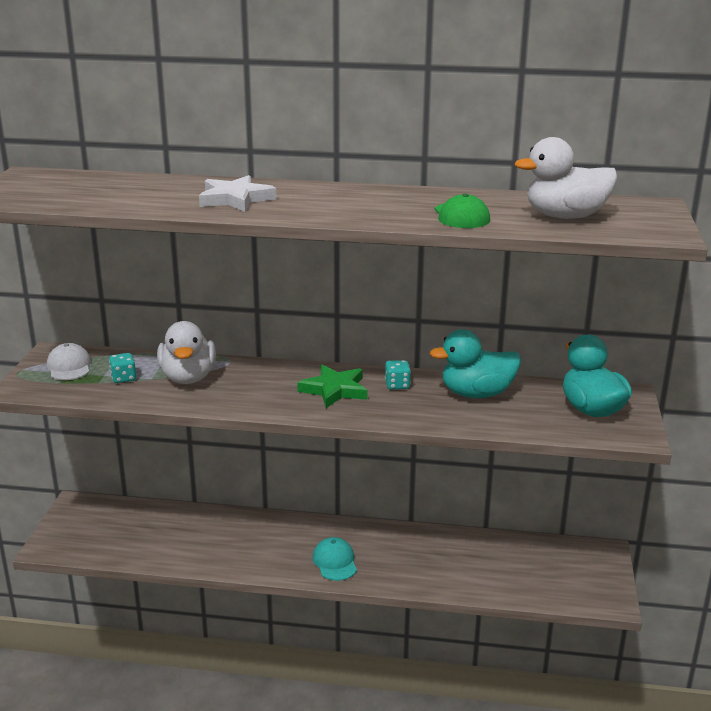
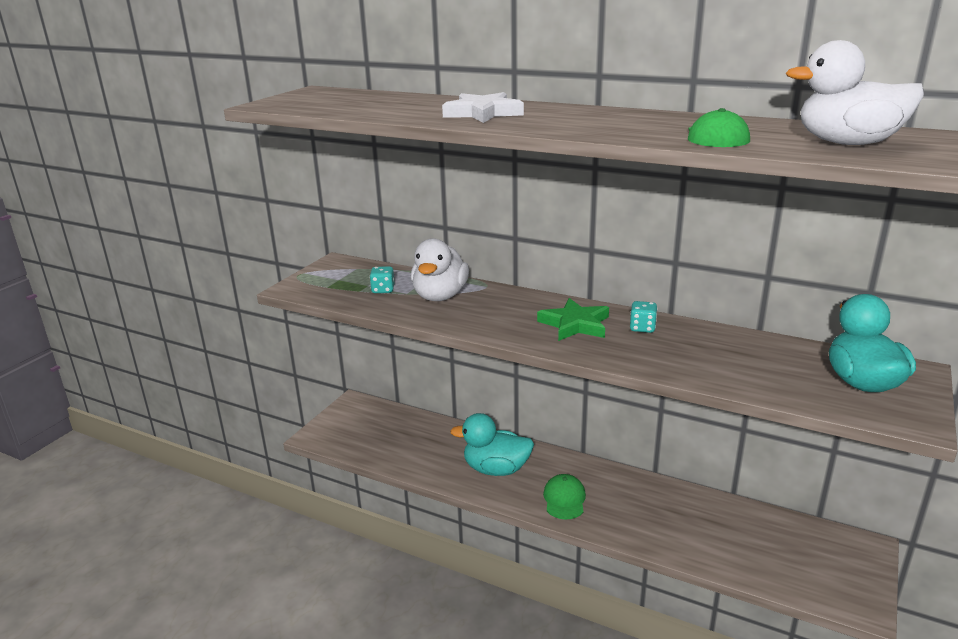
camera: 20 degrees right, 0 degrees up
white cap [47,343,91,380] -> none
turquoise cap [312,537,357,581] -> green cap [543,474,586,519]
turquoise duck [430,329,521,398] -> turquoise duck moved to [450,413,534,476]

